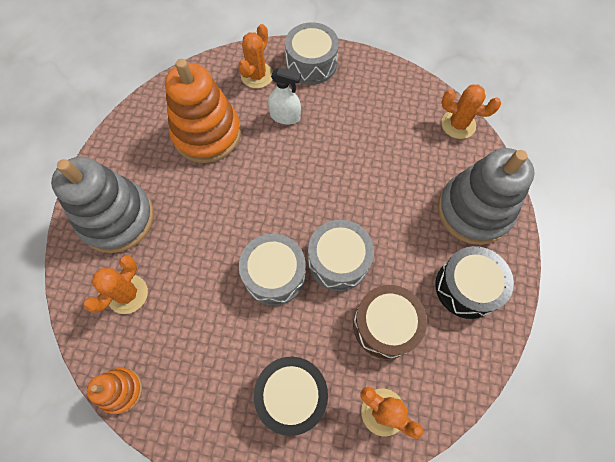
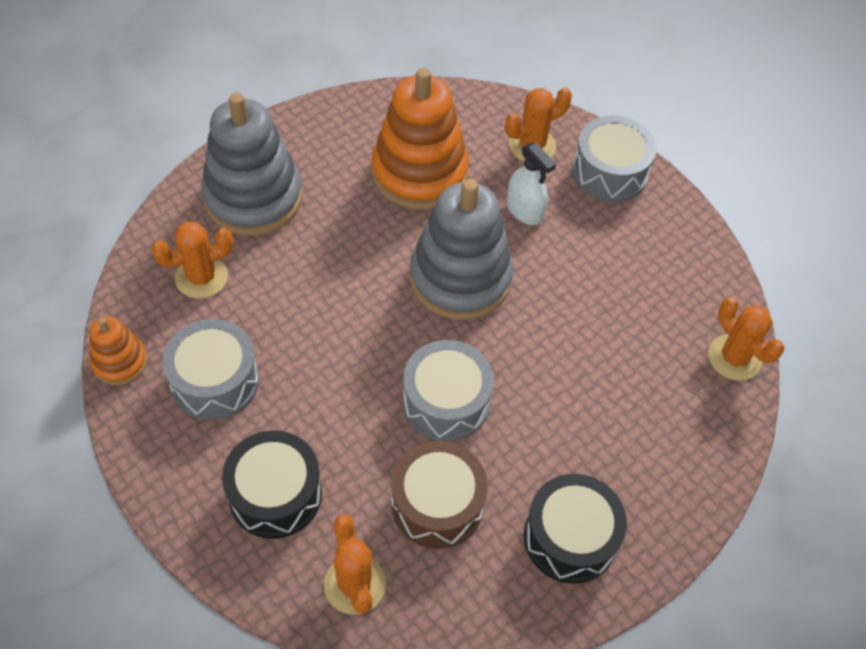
camera: 35 degrees right, 10 degrees down
grey drum [239,234,306,306] -> grey drum moved to [162,319,259,420]
grey stacking toy [438,148,535,245] -> grey stacking toy moved to [410,179,513,320]

